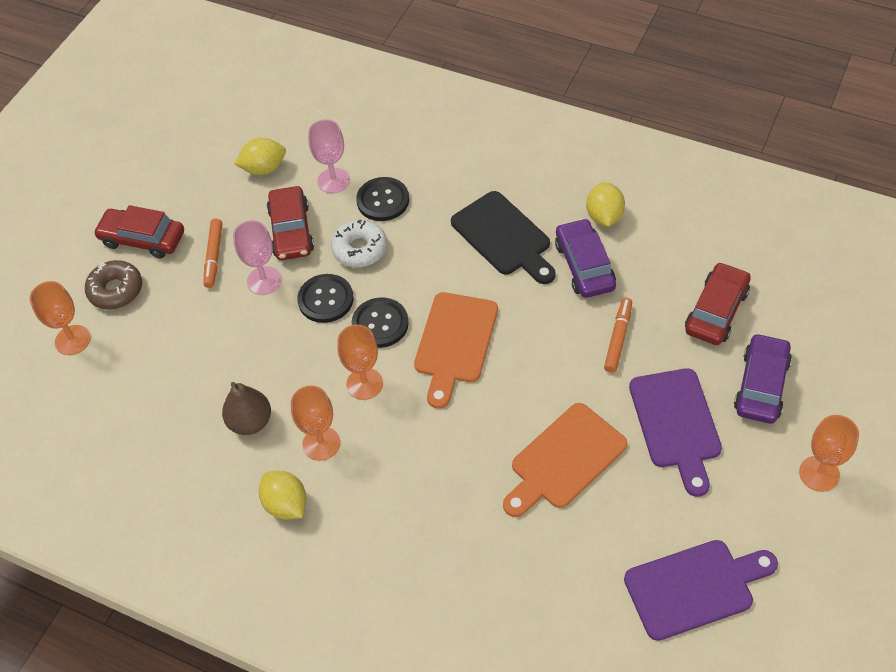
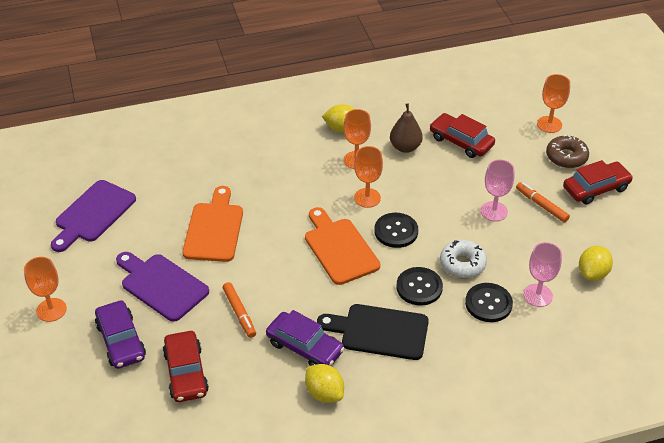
camera: 135 degrees right, 10 degrees down
red car [267,186,314,260] -> red car moved to [430,113,495,158]
black button [297,274,354,323] -> black button moved to [396,267,443,306]

